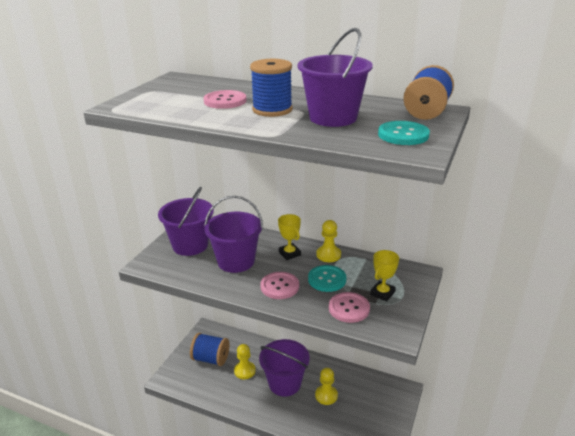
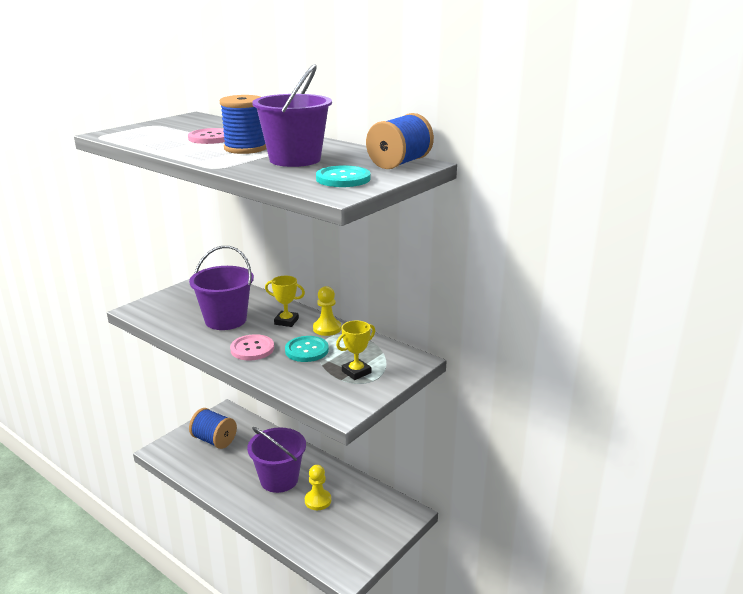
camera: 15 degrees right, 5 degrees down
purple bucket [158,186,214,256] -> none
yellow pawn [234,344,256,379] -> none
yellow trophy [278,214,301,260] -> yellow trophy turned 60 degrees counterclockwise [265,276,305,327]
pink button [329,292,370,323] -> none

